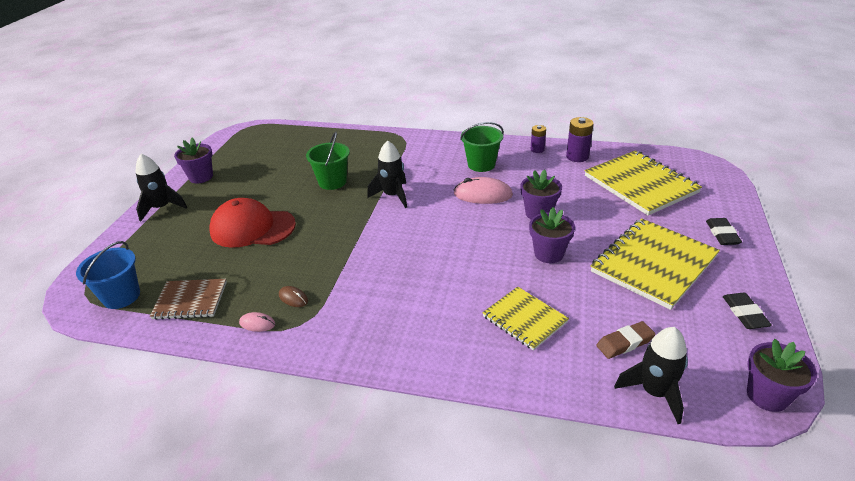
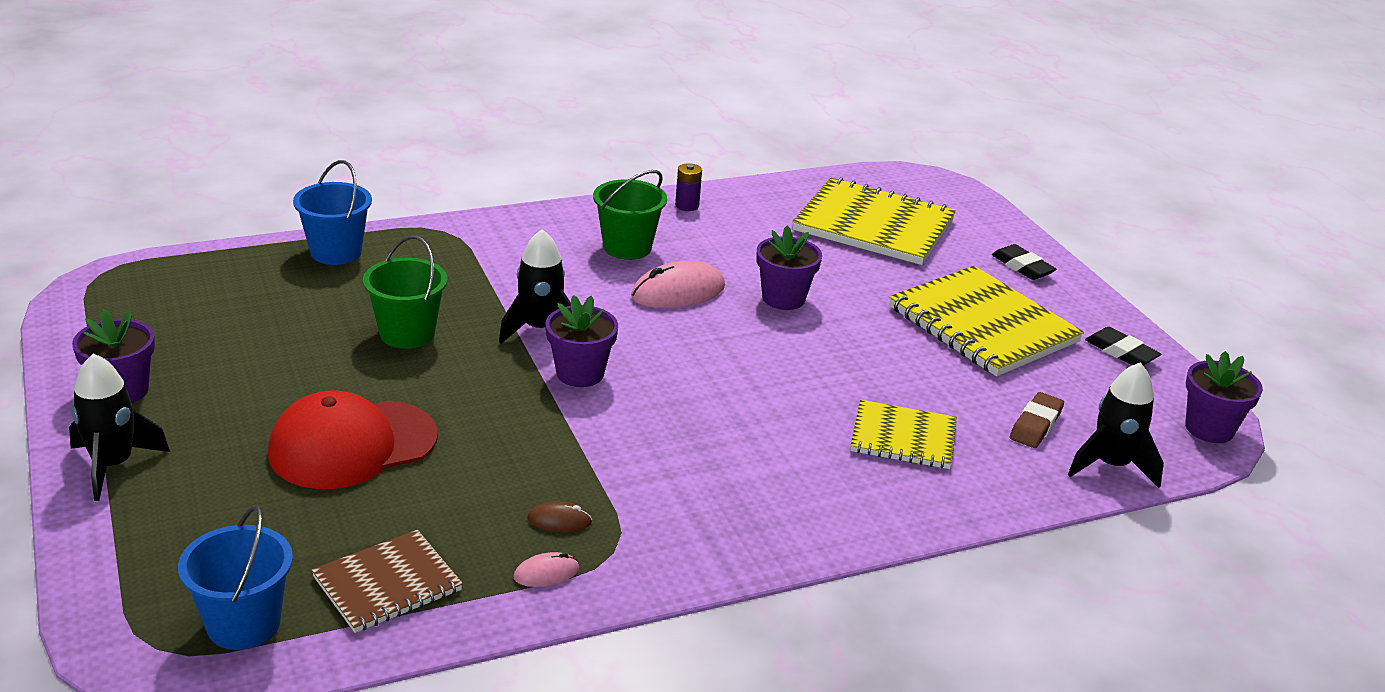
camera: 40 degrees left, 5 degrees down
purple flower pot [529,207,575,263] -> purple flower pot moved to [545,295,618,387]
purple battery [566,117,594,162] -> none
yellow notebook [591,218,720,310] -> yellow notebook turned 45 degrees counterclockwise [889,266,1084,376]
none -> blue bucket [293,160,372,265]

